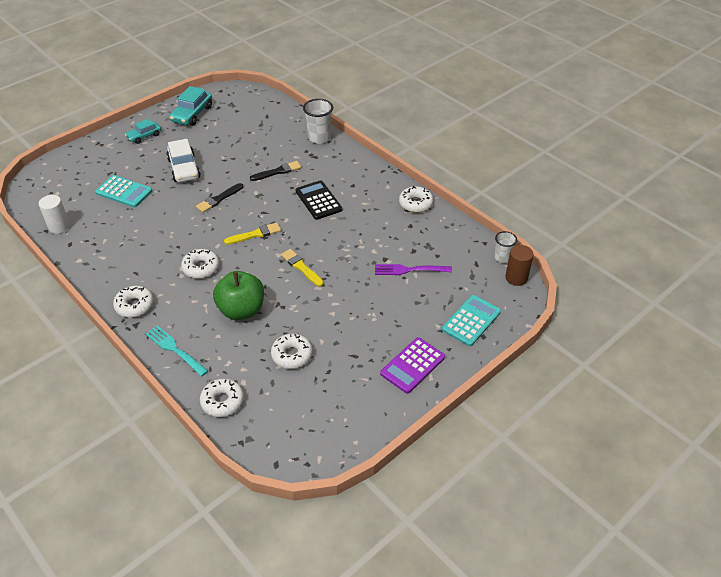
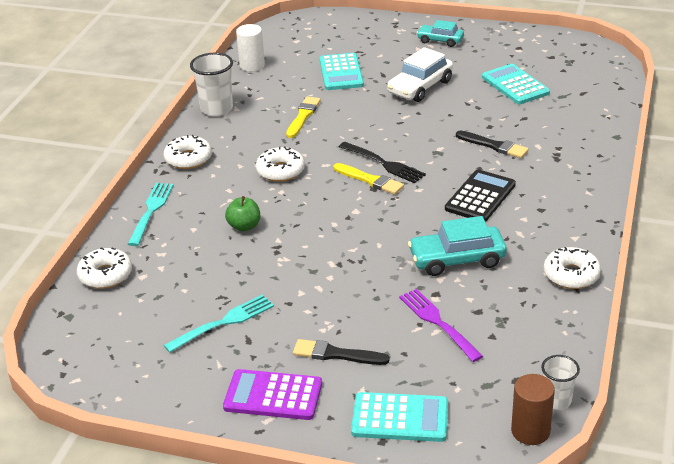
camera: 60 degrees right, 10 degrees down
turquoise car [170,86,212,126] -> turquoise car moved to [408,216,507,276]
black brush [196,183,243,213] -> black brush moved to [293,339,389,365]
green apple [213,271,264,320] -> green apple [225,196,260,232], size x0.53
white donut [271,334,312,369] -> none
yellow brush [281,249,324,287] -> yellow brush moved to [286,96,321,138]
white cup [303,99,333,144] -> white cup moved to [190,53,233,116]
none -> turquoise fork [164,294,274,353]
none -> black fork [339,142,426,183]
none -> turquoise calculator [482,64,550,104]

